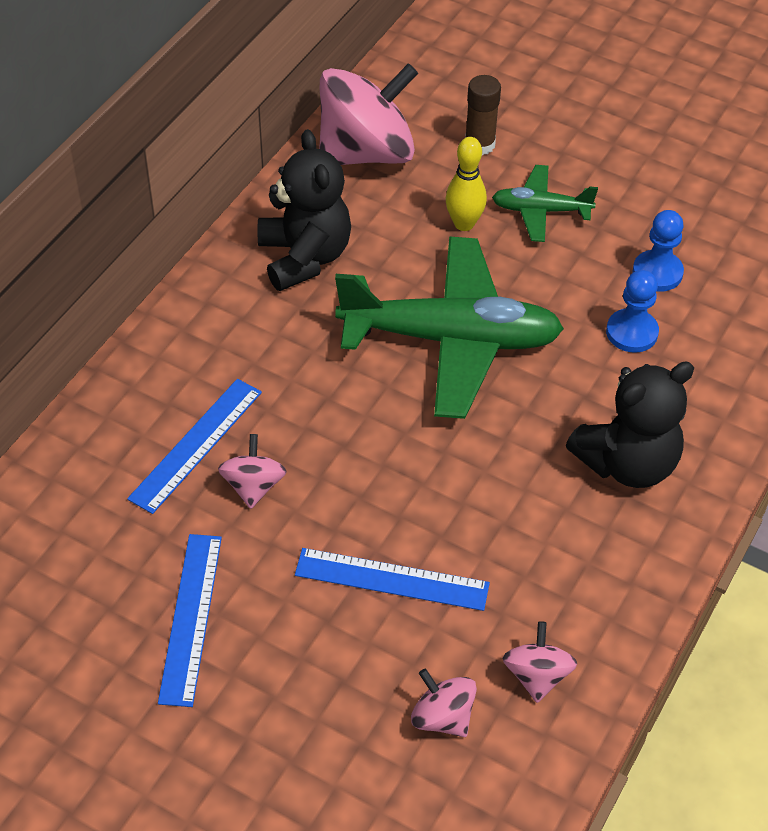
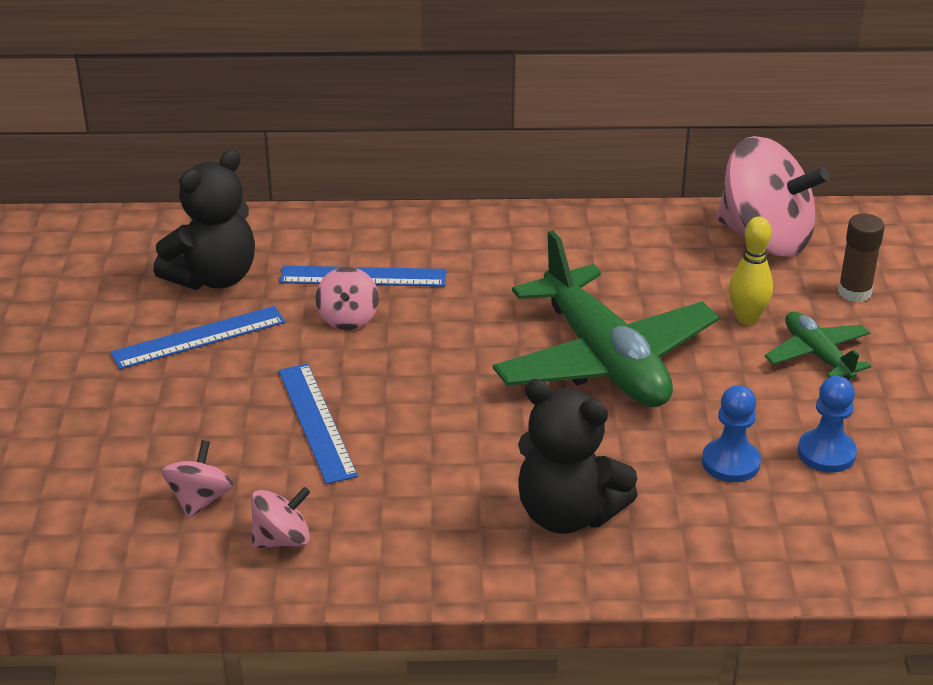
camera: 60 degrees right, 15 degrees down
pink spinning top [218,434,287,509] -> pink spinning top turned 120 degrees clockwise [315,267,379,330]
black teddy bear [258,129,351,291] -> black teddy bear moved to [153,149,255,290]

